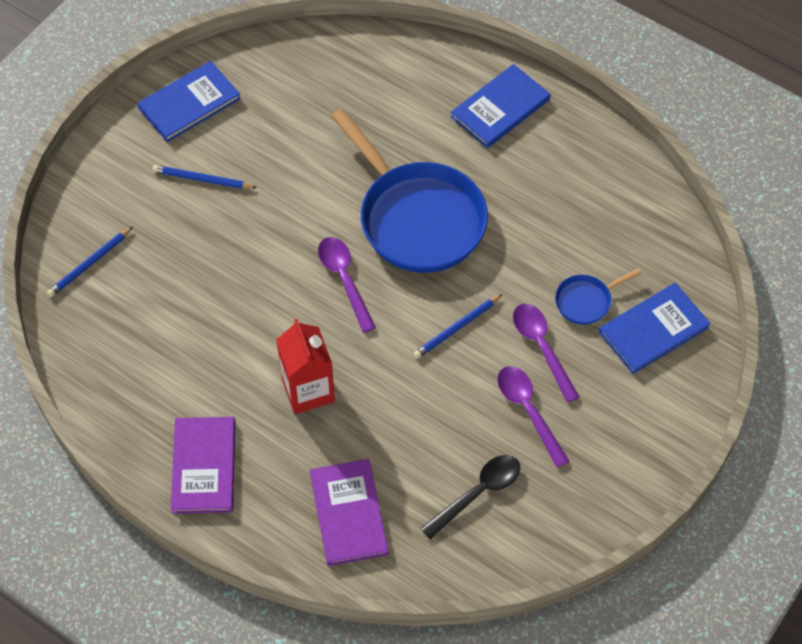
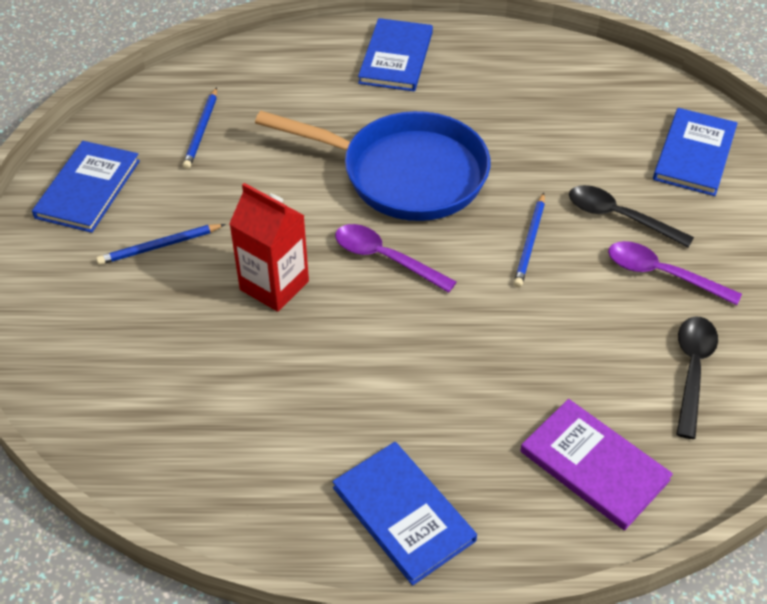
camera: 35 degrees left, 10 degrees down
blue pencil [47,227,133,297] -> blue pencil moved to [183,87,217,169]
purple book [171,417,235,514] -> blue book [332,442,477,586]
red carton [276,319,335,414] -> red carton moved to [229,183,309,312]
purple spoon [513,304,579,403] -> black spoon [569,185,694,248]
blue pan [555,268,642,325] -> none

